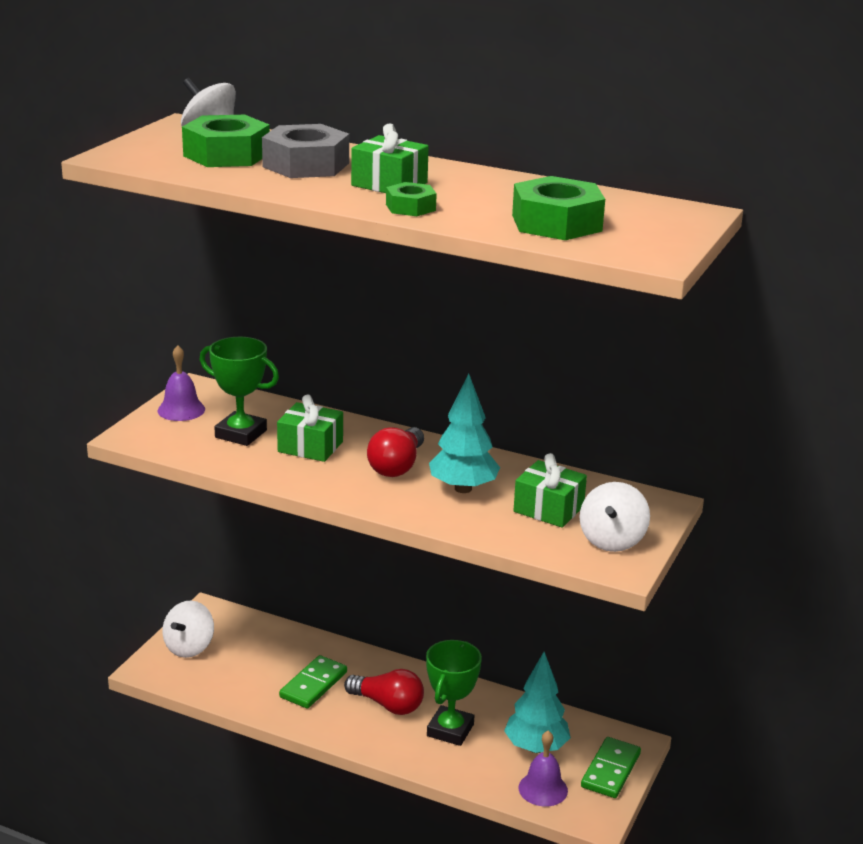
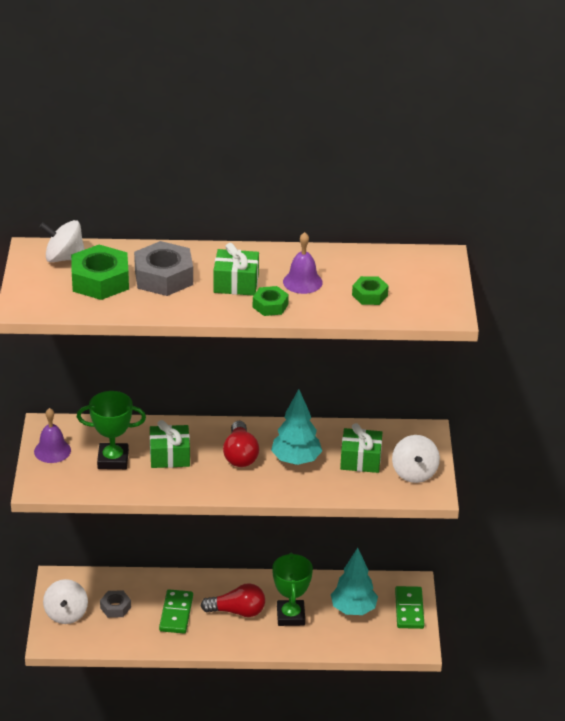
camera: 25 degrees left, 10 degrees up
green nut [512,176,605,240] -> green nut [352,276,389,305], size x0.55
purple bell [518,731,568,807] -> purple bell moved to [283,232,323,294]
none -> grey nut [100,590,131,618]

